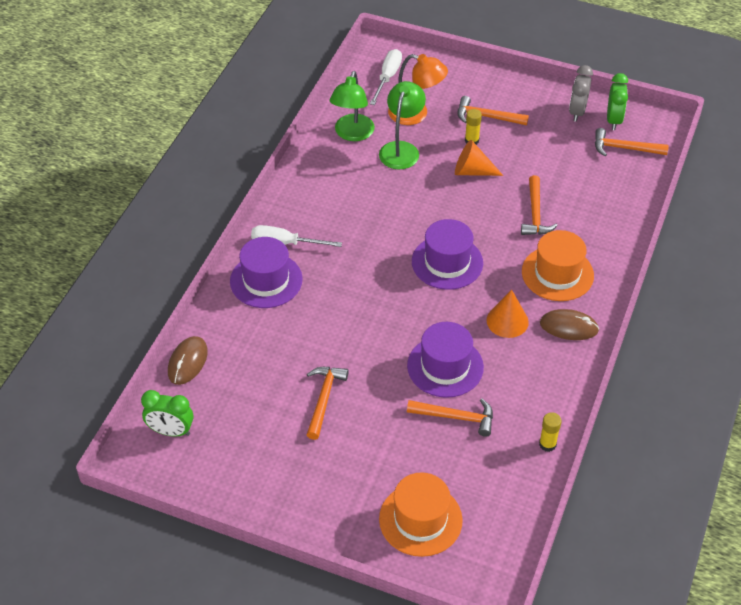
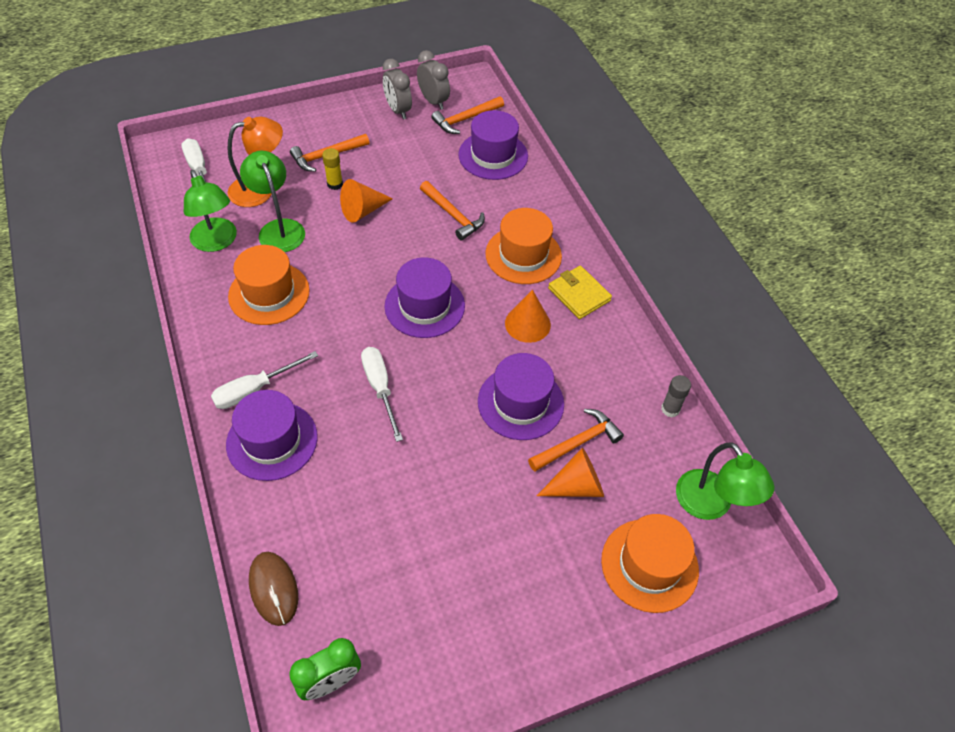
camera: 45 degrees left, 5 degrees up
orange hammer [307,367,349,440] -> none
yellow glue stick [539,412,562,452] -> grey glue stick [661,375,691,417]
brown mouse [540,309,599,340] -> yellow wallet [548,266,612,319]
green clock [607,73,628,130] -> grey clock [417,50,450,110]
none -> orange hat [228,245,310,325]
none -> white screwdriver [361,347,403,442]
none -> purple hat [458,110,528,180]
none -> orange cone [537,448,604,497]
none -> green lamp [676,442,775,520]

